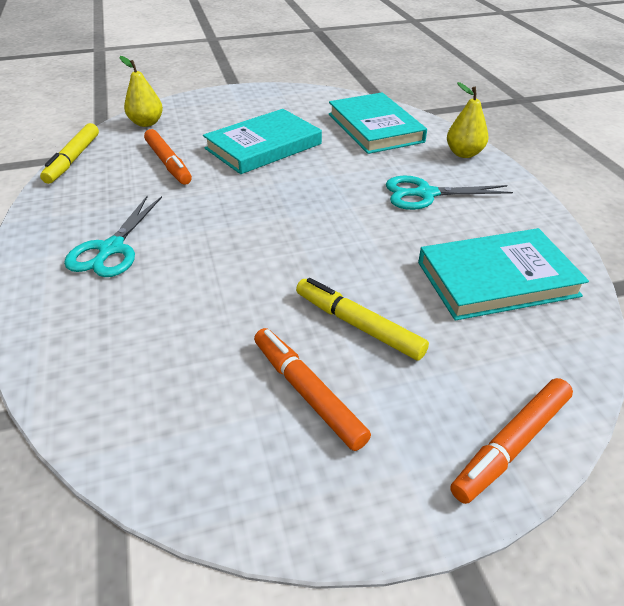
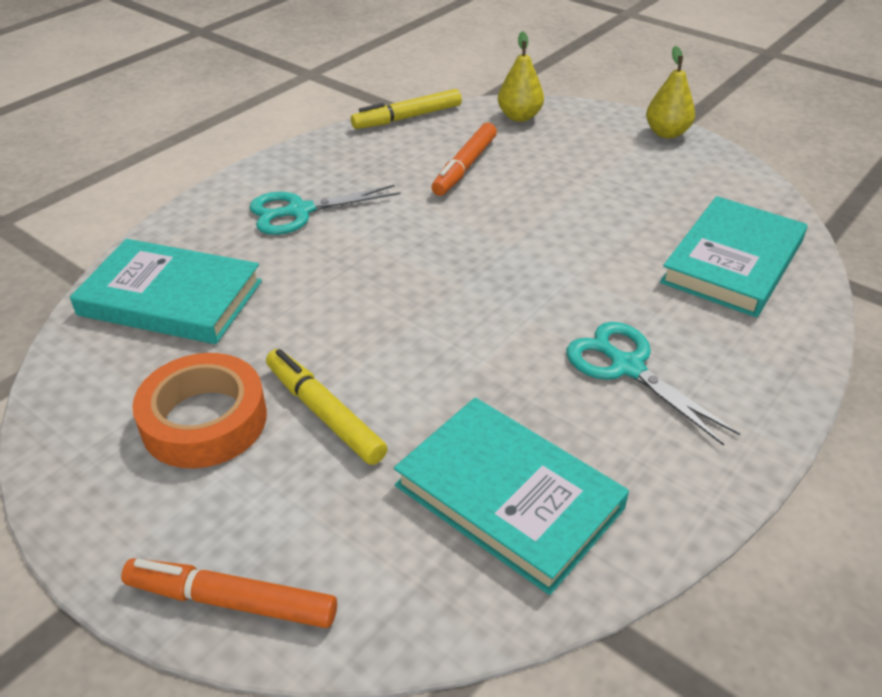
camera: 55 degrees right, 0 degrees up
turquoise book [203,109,322,174] -> turquoise book moved to [70,239,262,344]
orange marker [254,328,371,451] -> orange tape [132,353,267,468]
yellow marker [296,278,429,361] -> yellow marker turned 45 degrees counterclockwise [266,349,388,465]
yellow pear [447,82,488,158] -> yellow pear moved to [646,46,695,138]

